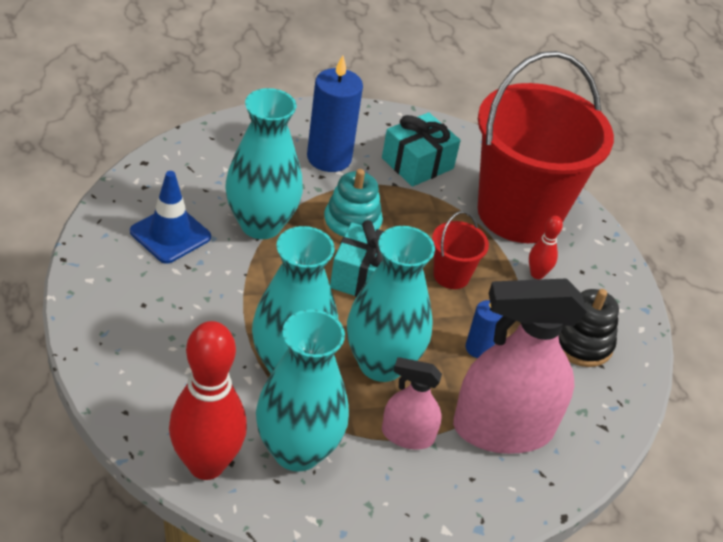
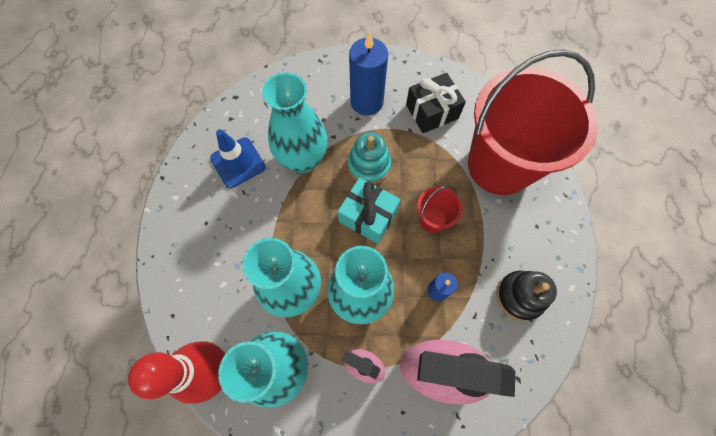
camera: 20 degrees right, 25 degrees up
turquoise gift [382,112,461,187] -> black gift [406,73,466,133]
red bowling pin [529,216,563,279] -> none

